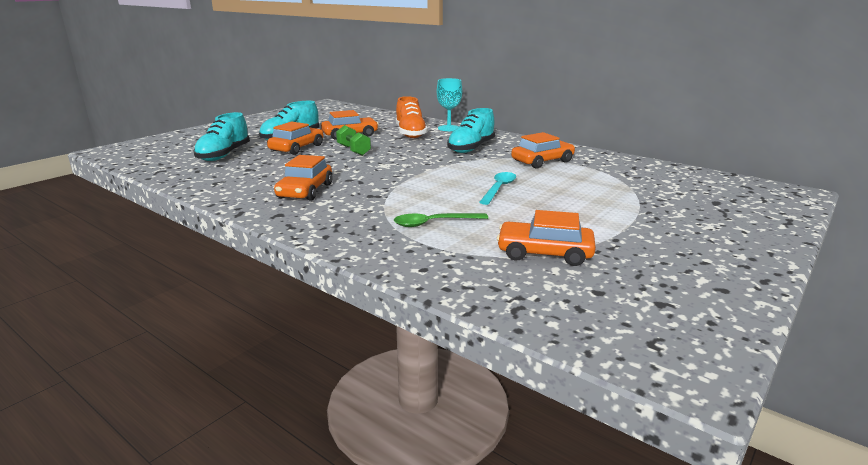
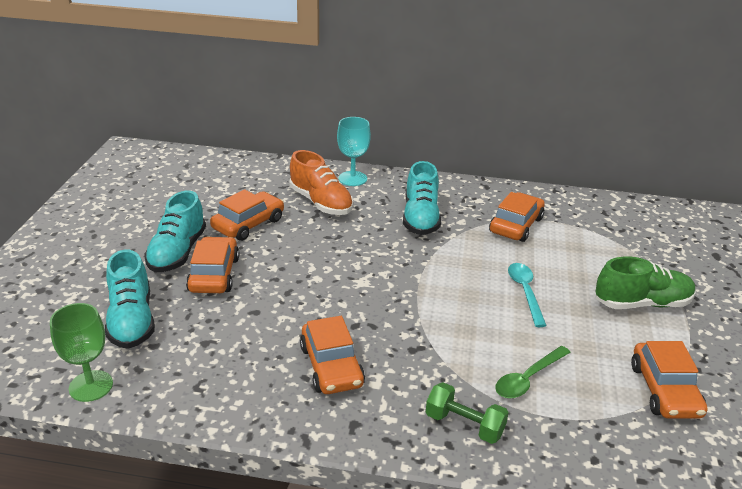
camera: 30 degrees left, 10 degrees up
green dumbbell [336,125,371,156] -> green dumbbell moved to [426,382,509,444]
orange car [497,210,596,266] -> orange car turned 75 degrees counterclockwise [631,341,707,419]
none -> green goblet [50,303,113,402]
none -> green shoe [595,257,696,309]

